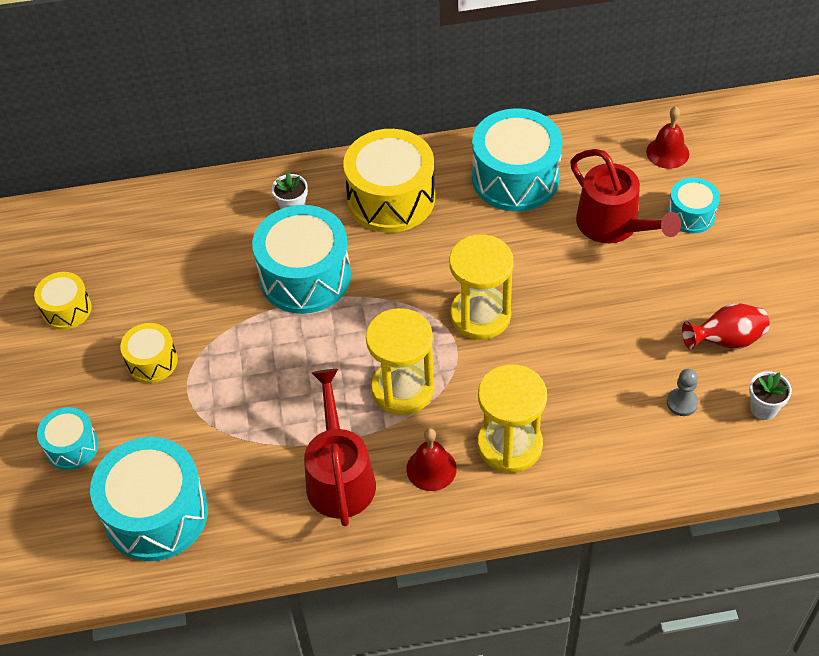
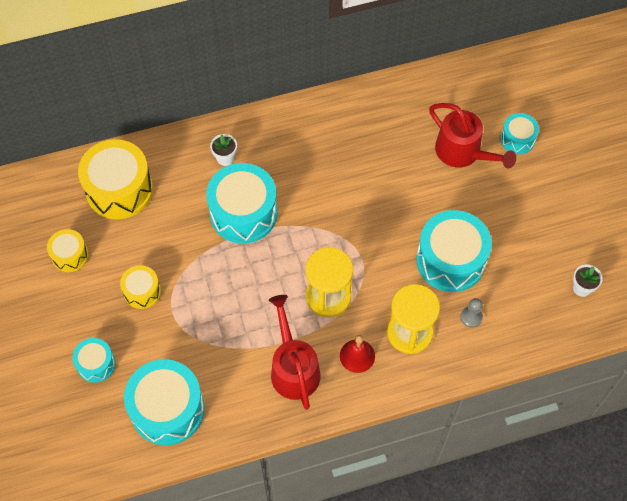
camera: 10 degrees left, 10 degrees up
yellow drum [343,129,435,233] -> yellow drum moved to [78,139,153,219]
yellow hourglass [449,234,514,340] -> none
turquoise drum [472,108,563,212] -> turquoise drum moved to [416,210,492,292]
red bell [646,107,689,169] -> none
grey pawn [667,369,698,416] -> grey pawn moved to [460,298,483,328]
red vase [682,303,770,350] -> none

